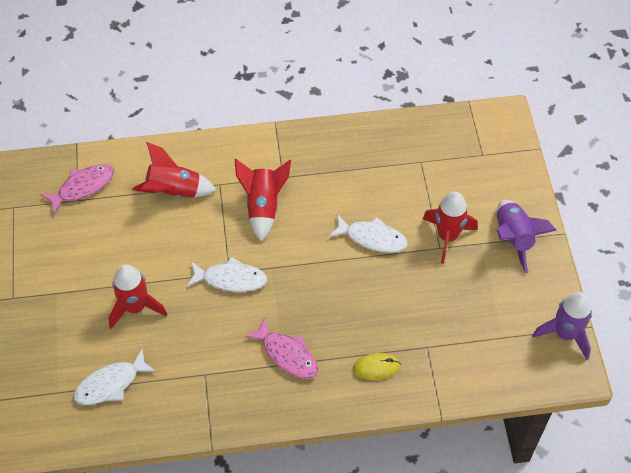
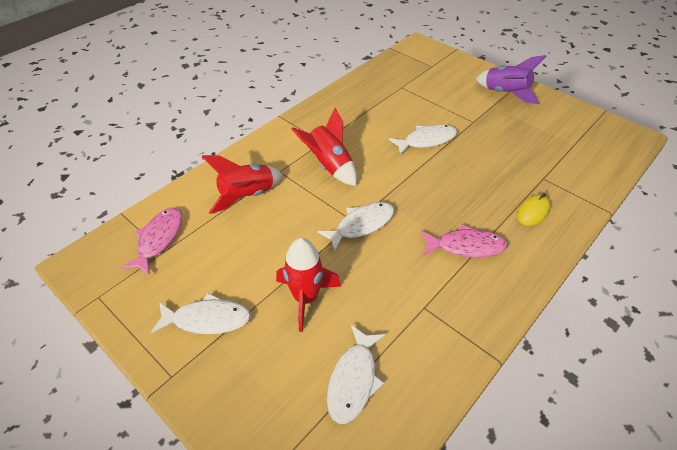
camera: 40 degrees left, 10 degrees down
red rocket [423,192,478,264] -> none
purple rocket [532,292,592,360] -> none
none -> white fish [151,293,251,334]

